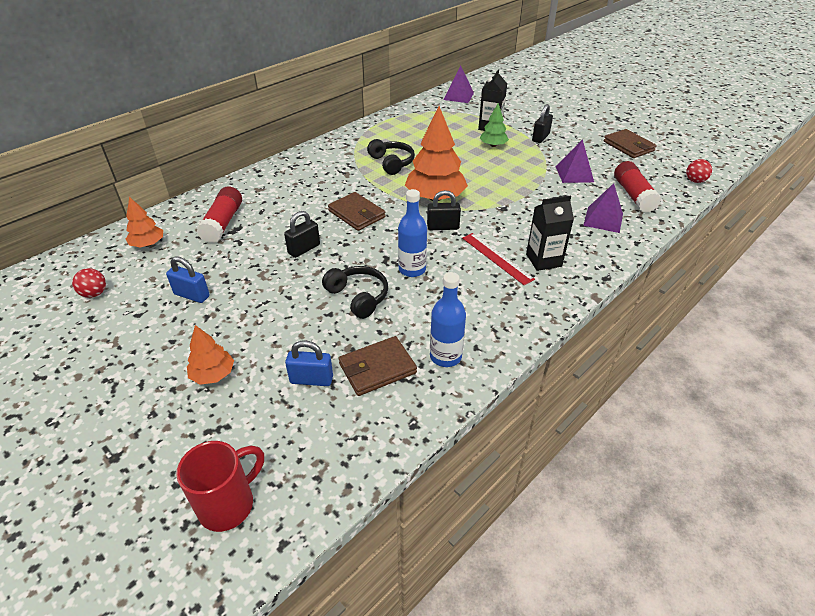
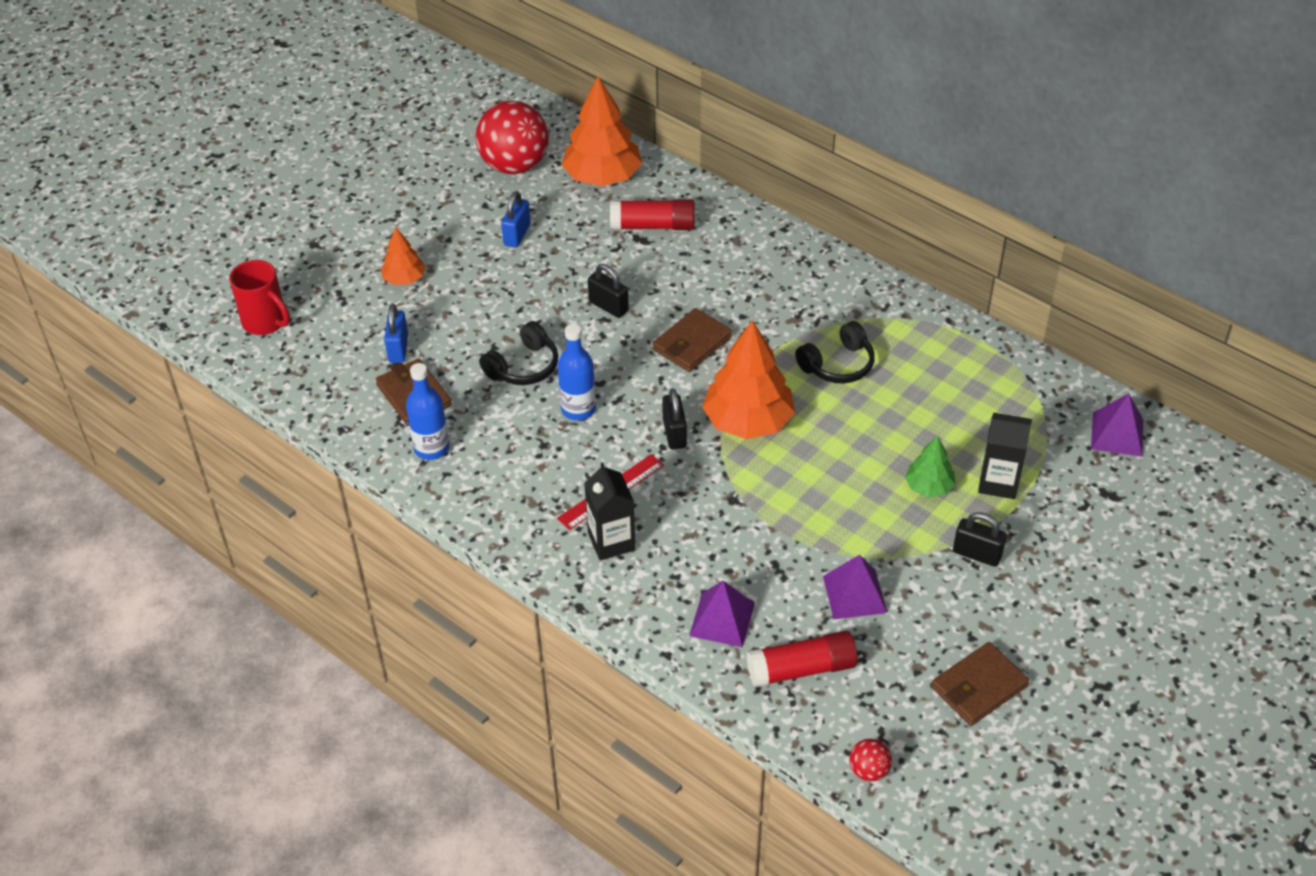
camera: 85 degrees right, 5 degrees up
red ball [72,268,106,298] -> red ball [476,101,549,174], size x2.33
orange tree [126,197,163,248] -> orange tree [562,76,642,186], size x1.89

